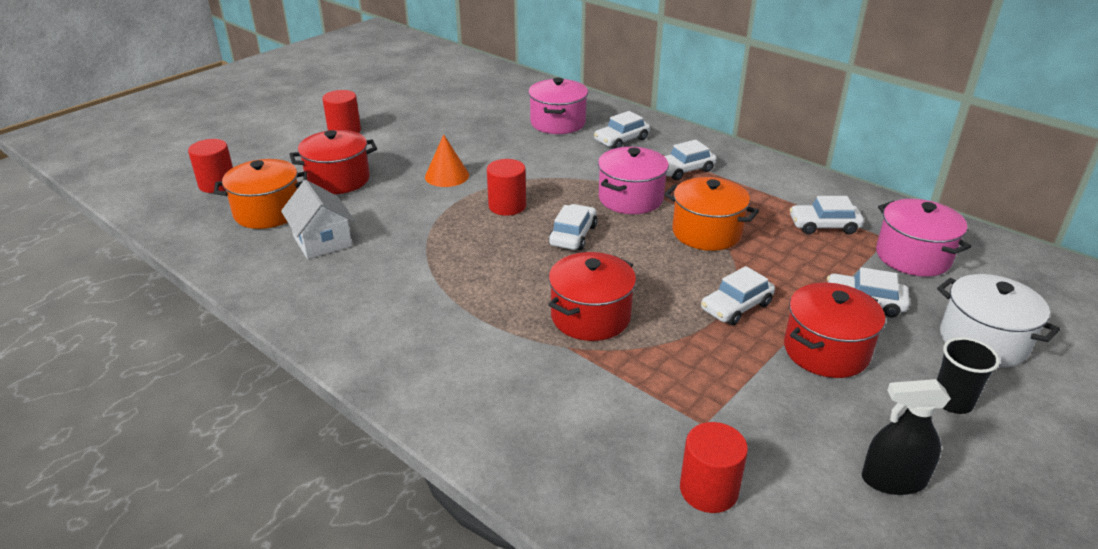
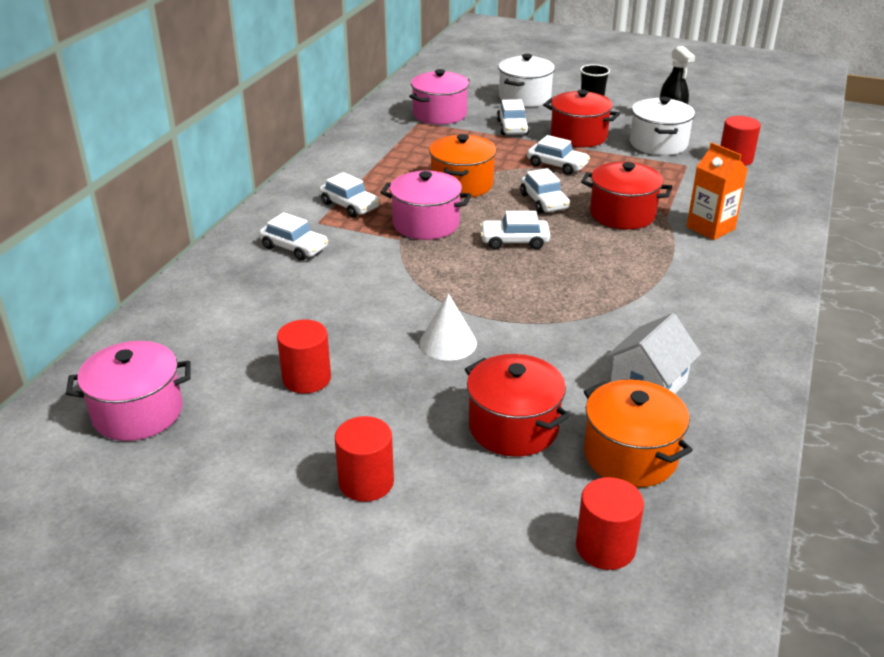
camera: 110 degrees left, 0 degrees up
orange cone [425,134,469,187] -> white cone [420,293,477,361]
red cylinder [487,159,526,216] -> red cylinder moved to [277,320,331,394]
pink pot [528,78,588,134] -> pink pot moved to [66,341,191,441]
white car [790,196,864,235] -> white car moved to [520,168,570,213]
none -> white pot [630,97,695,155]
none -> orange carton [687,142,748,240]

